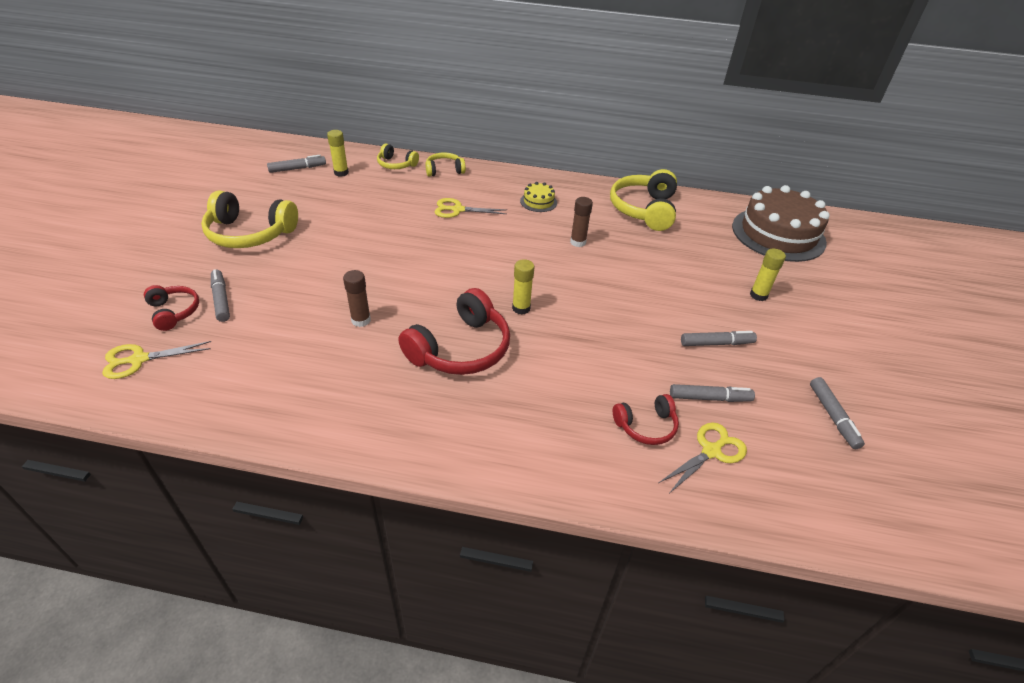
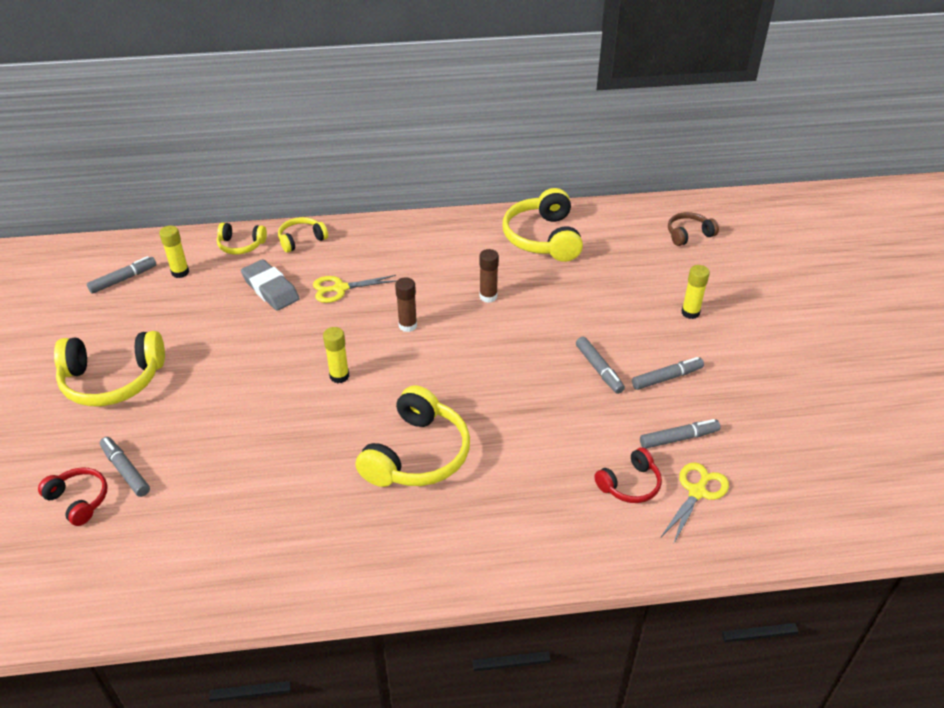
camera: 15 degrees left, 0 degrees up
yellow scissors [102,341,211,379] -> none
brown glue stick [343,270,371,327] -> brown glue stick moved to [395,277,417,332]
red headphones [399,288,510,375] -> yellow headphones [355,385,470,487]
yellow glue stick [512,259,535,315] -> yellow glue stick moved to [323,327,349,383]
yellow cake [520,182,557,212] -> none
brown cake [732,185,830,262] -> brown headphones [668,212,719,246]
grey marker [810,377,865,449] -> grey marker moved to [576,337,625,394]
none -> grey eraser [241,259,300,311]

